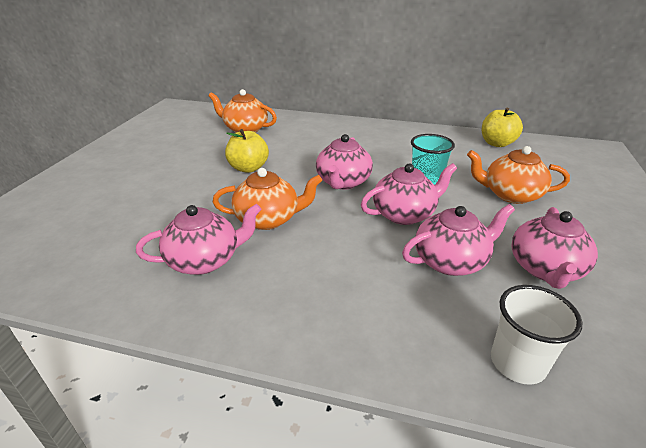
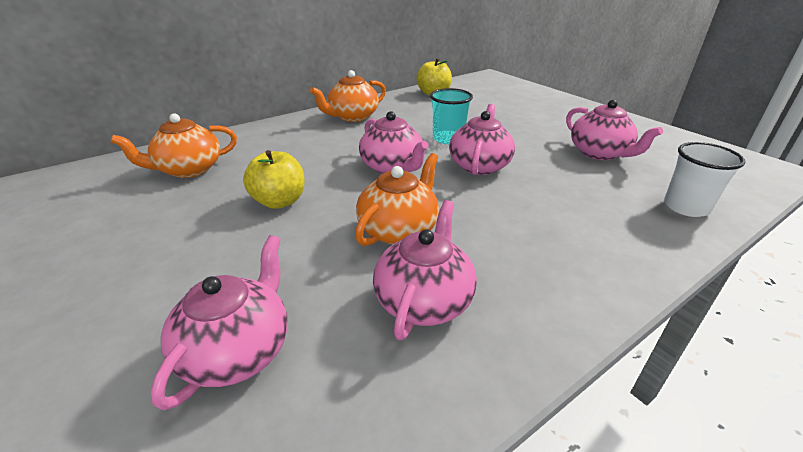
camera: 50 degrees left, 0 degrees up
pink teapot [402,204,515,276] -> pink teapot moved to [151,235,288,410]
orange teapot [467,146,570,204] -> orange teapot moved to [310,70,386,122]

